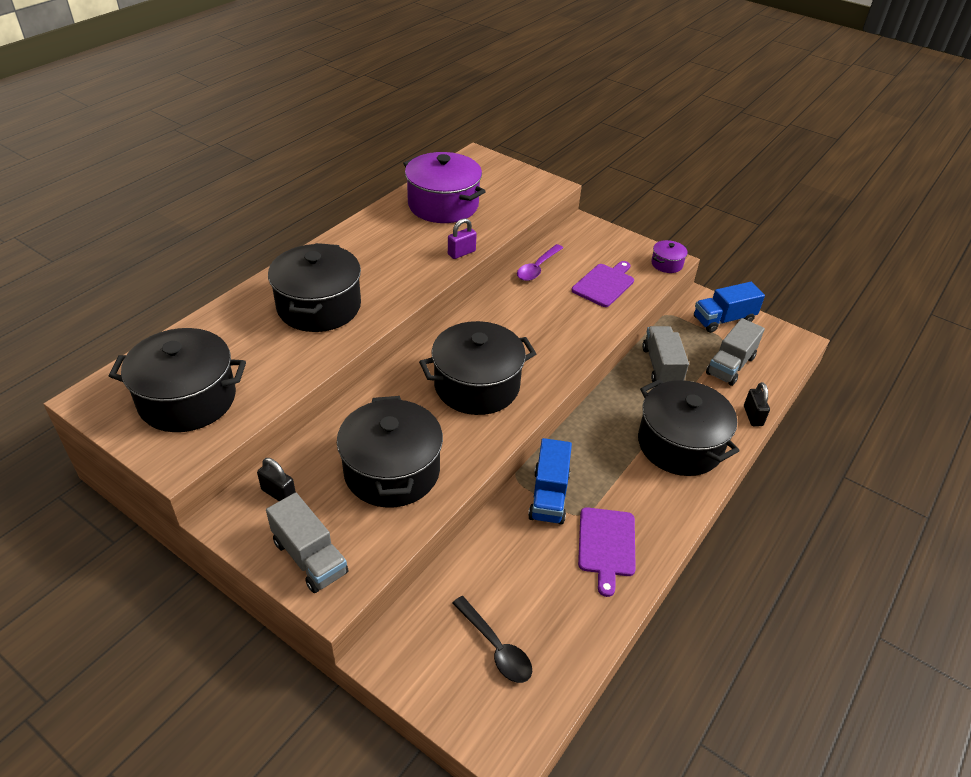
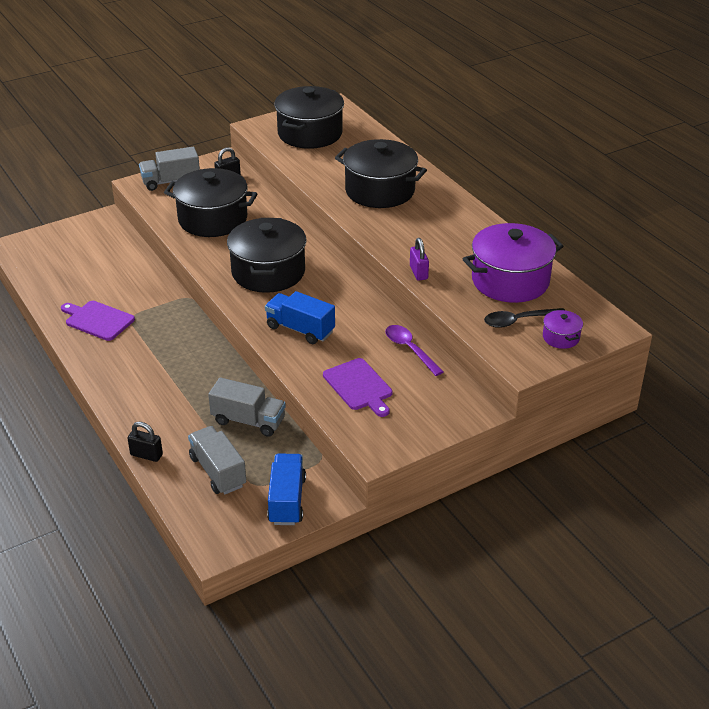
camera: 115 degrees right, 5 degrees down
black spoon [452,596,532,683] -> black spoon moved to [484,308,565,328]
blue truck [528,438,572,525] -> blue truck moved to [265,291,335,344]
black pot [638,379,740,476] -> none
purple pot [651,240,688,273] -> purple pot moved to [543,310,583,349]

